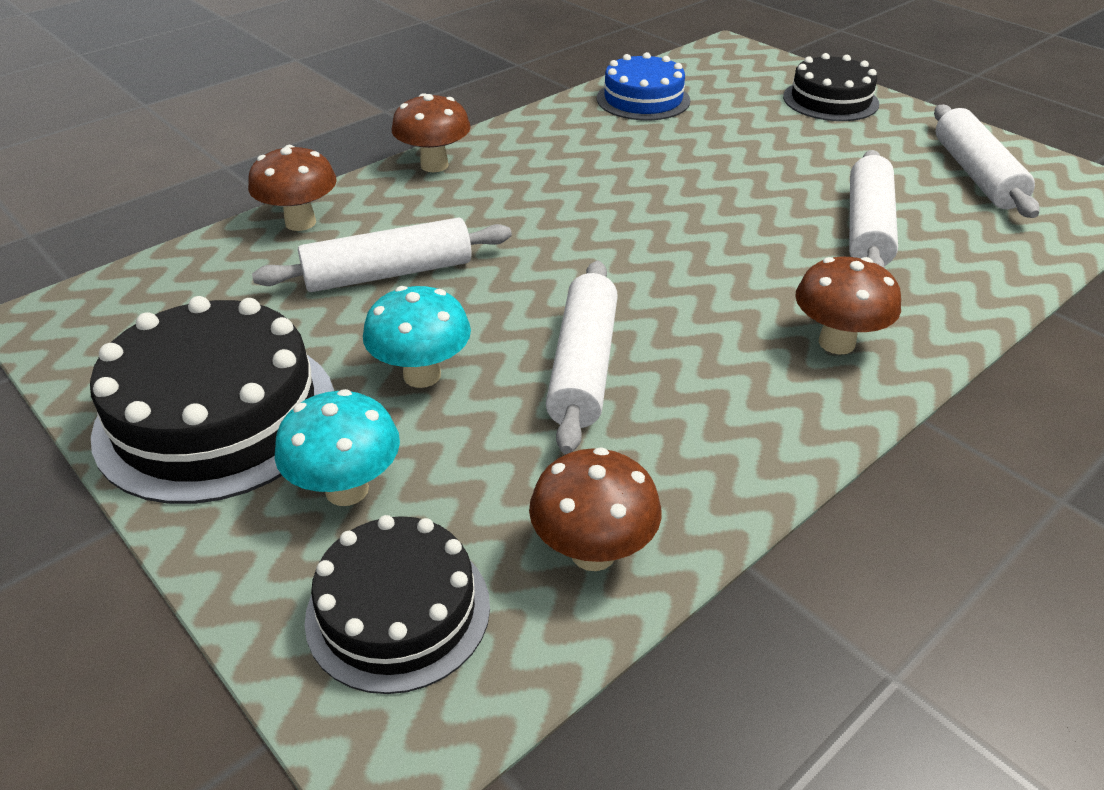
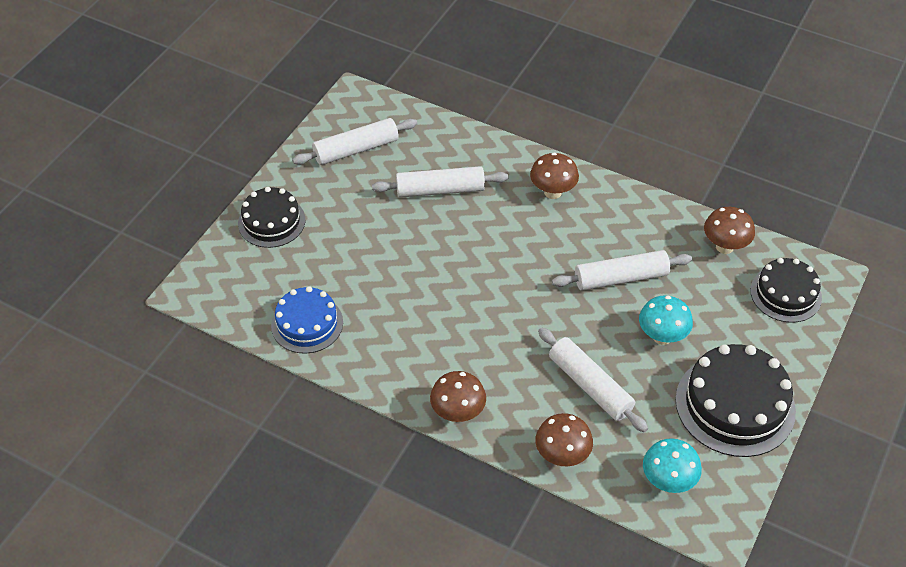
camera: 110 degrees left, 10 degrees up
turquoise mushroom [275,389,400,506] -> turquoise mushroom moved to [643,438,702,493]

